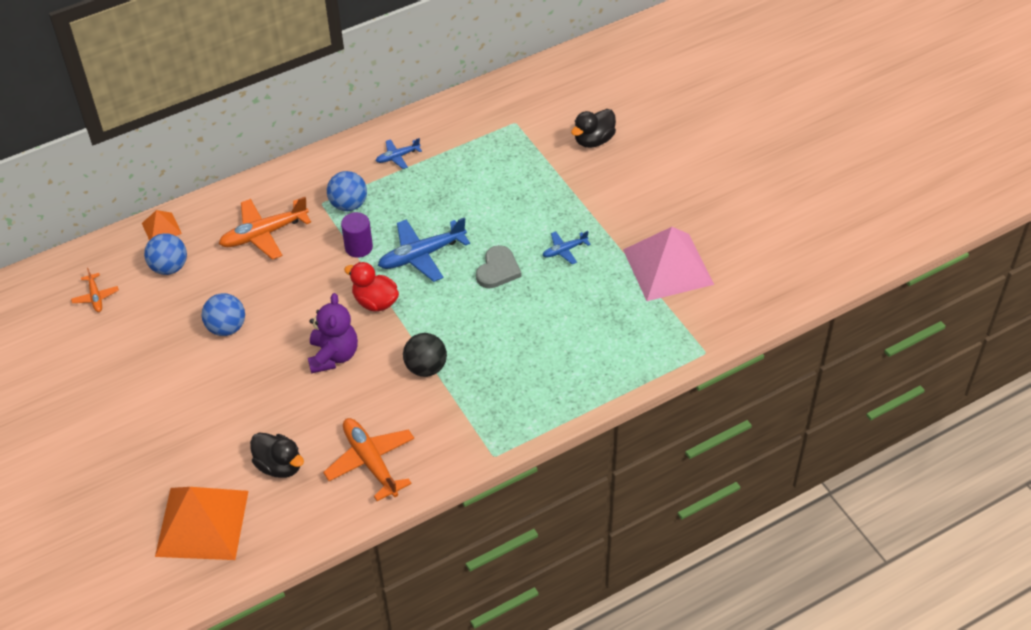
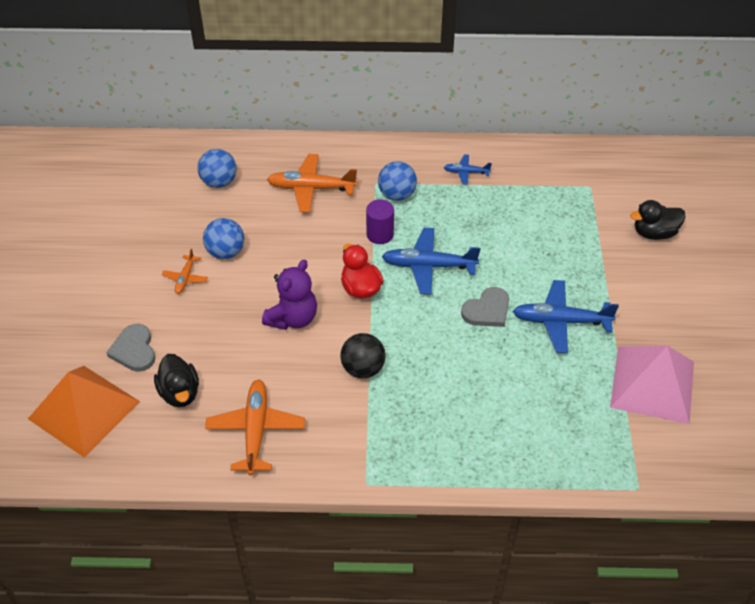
camera: 30 degrees right, 0 degrees up
orange plane [71,268,119,312] -> orange plane moved to [161,248,208,294]
orange pyramid [142,210,182,240] -> none
blue plane [542,231,591,264] -> blue plane [513,280,619,353], size x1.89
none -> grey heart [106,324,155,372]

